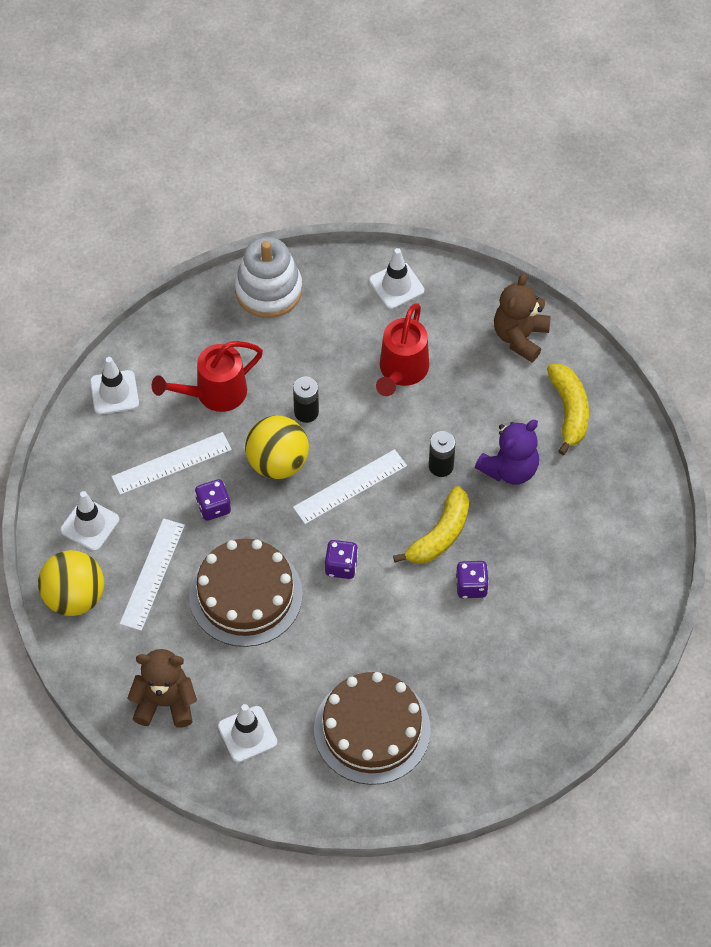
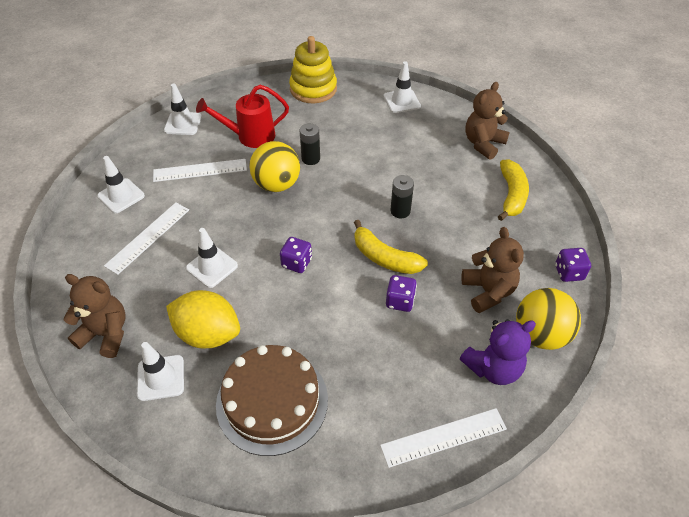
camera: 15 degrees right, 10 degrees down
yellow ball [38,550,104,616] -> yellow ball moved to [516,288,581,350]
brown cake [189,538,303,647] -> white traffic cone [186,228,238,288]
purple dice [195,479,231,521] -> purple dice moved to [555,248,591,282]
white stacking toy [235,237,302,318] -> yellow stacking toy [289,36,337,103]
white ruler [293,449,407,524] -> white ruler moved to [380,408,507,468]
red watering can [376,303,429,396] -> none
yellow banana [393,486,469,564] -> yellow banana turned 75 degrees clockwise [354,220,428,274]
purple teddy bear [475,420,539,484] -> purple teddy bear moved to [460,319,536,385]
none -> yellow lemon [166,290,240,348]
none -> brown teddy bear [461,227,524,313]

